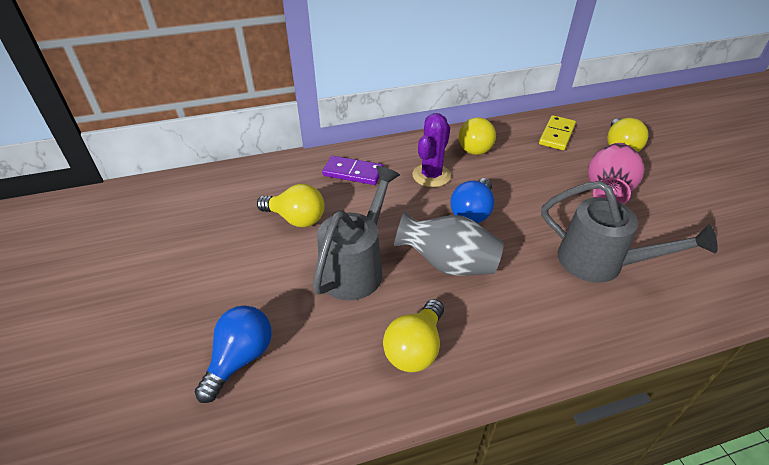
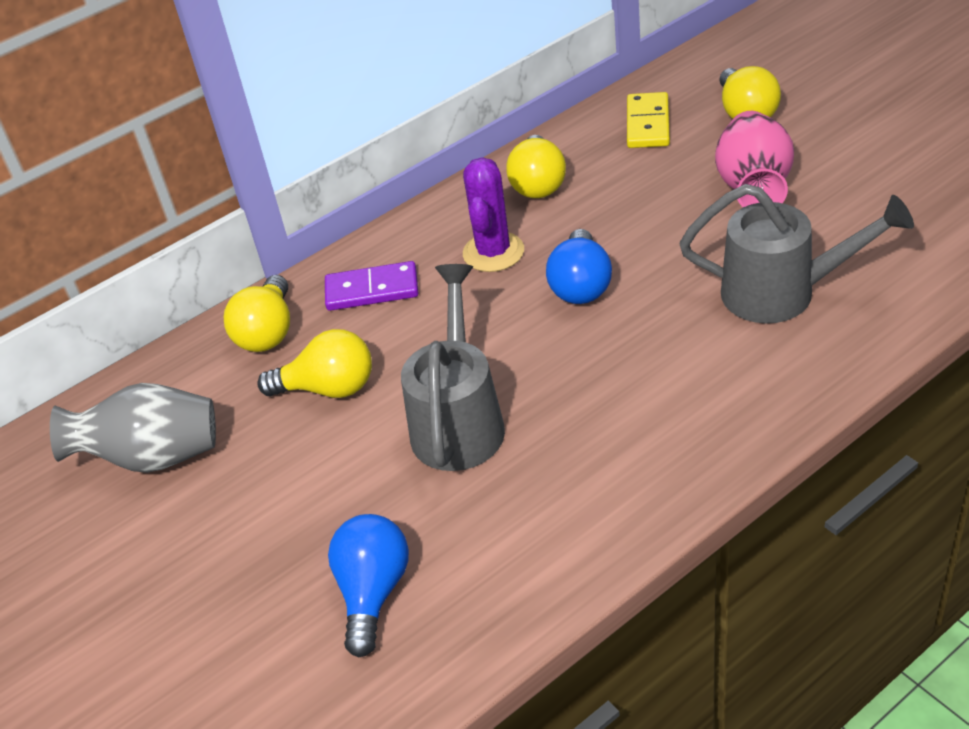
camera: 15 degrees left, 0 degrees up
yellow light bulb [383,299,444,372] -> yellow light bulb moved to [224,275,290,352]
grey vase [394,211,504,276] -> grey vase moved to [50,383,216,473]

